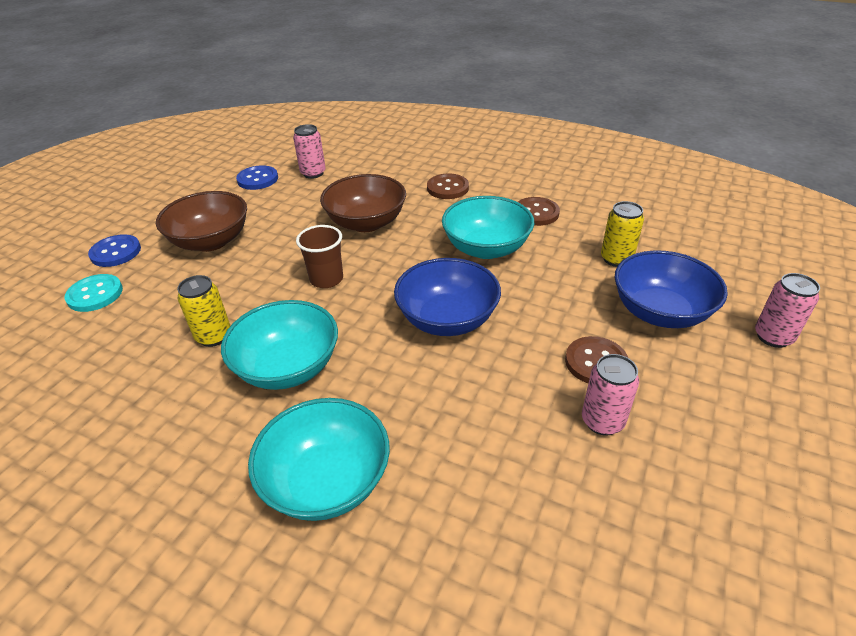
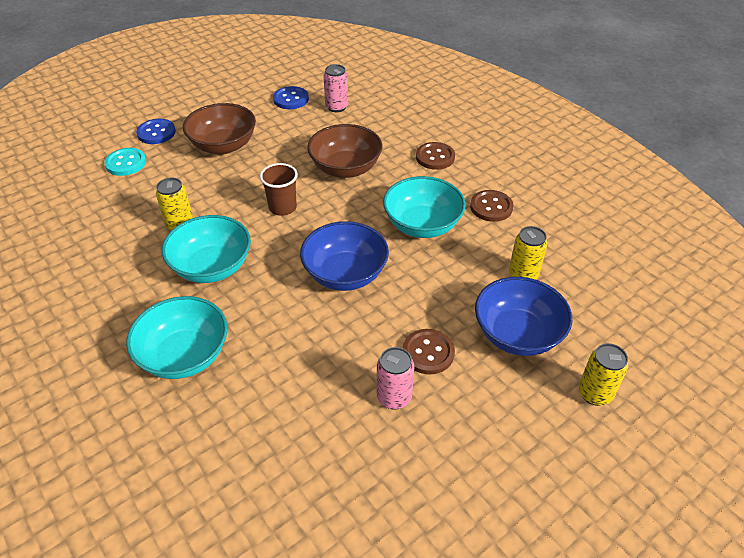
camera: 25 degrees right, 5 degrees up
pink can [755,273,820,348] -> yellow can [579,343,628,406]

